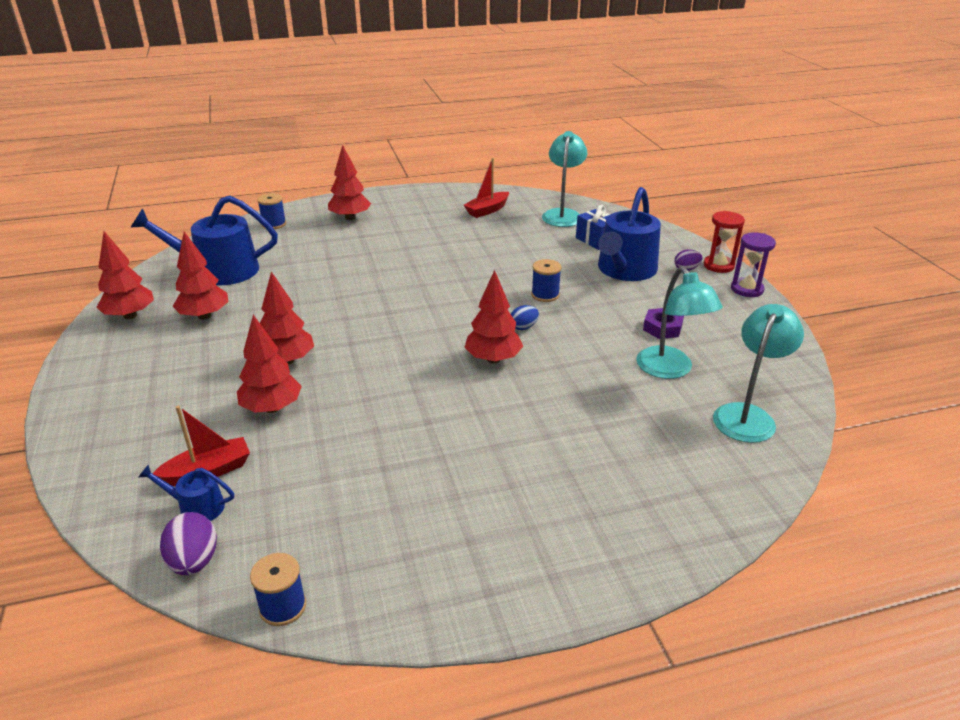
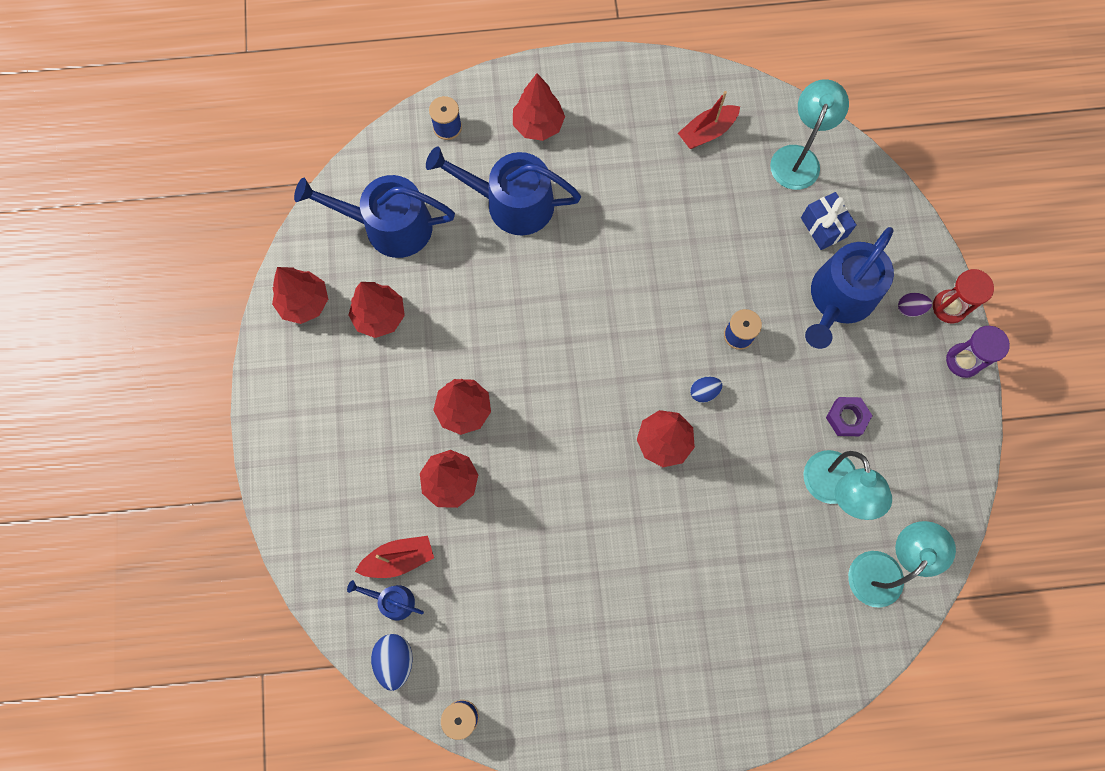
camera: 10 degrees right, 40 degrees up
purple egg [160,512,217,575] -> blue egg [371,634,413,691]
none -> blue watering can [426,146,581,235]

